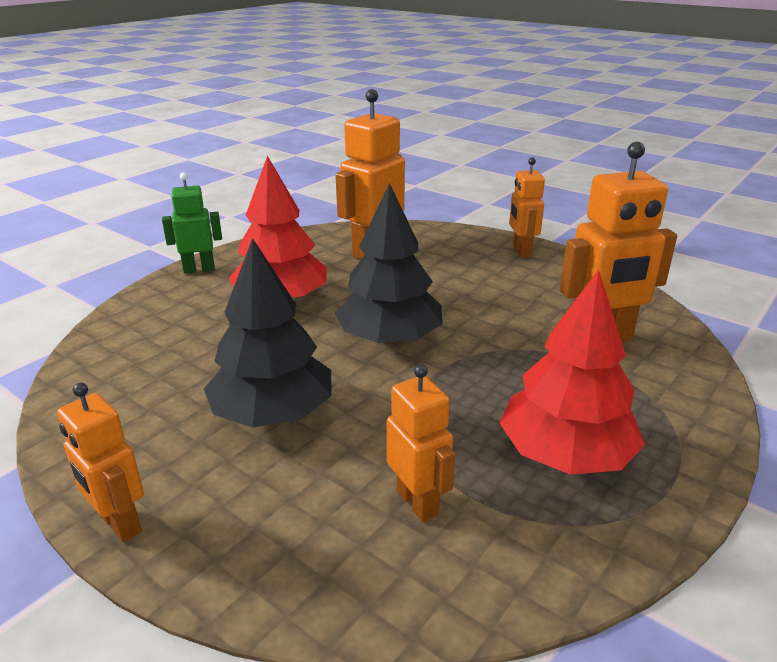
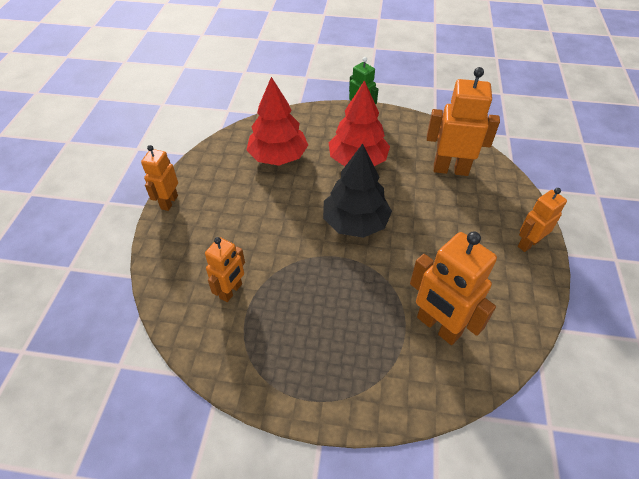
camera: 60 degrees right, 20 degrees up
black tree [204,238,332,428] -> none
red tree [499,270,645,475] -> red tree moved to [247,77,308,166]

